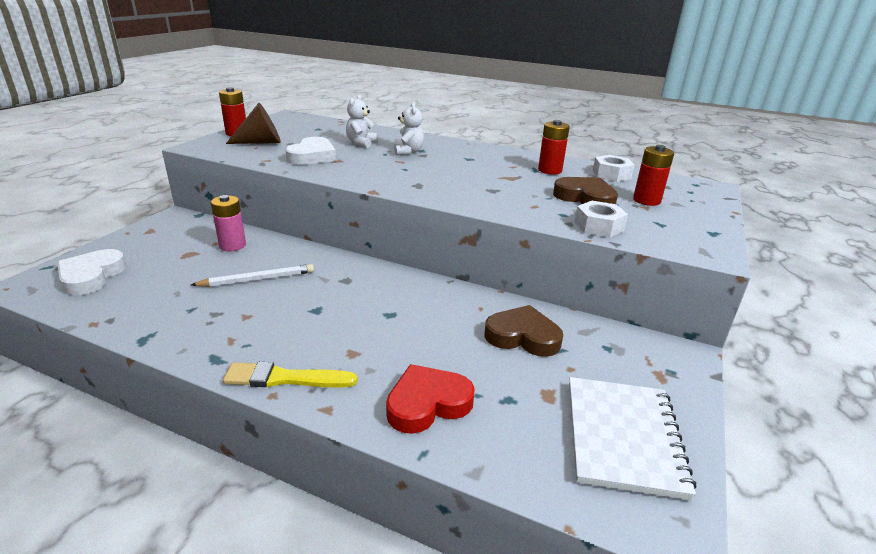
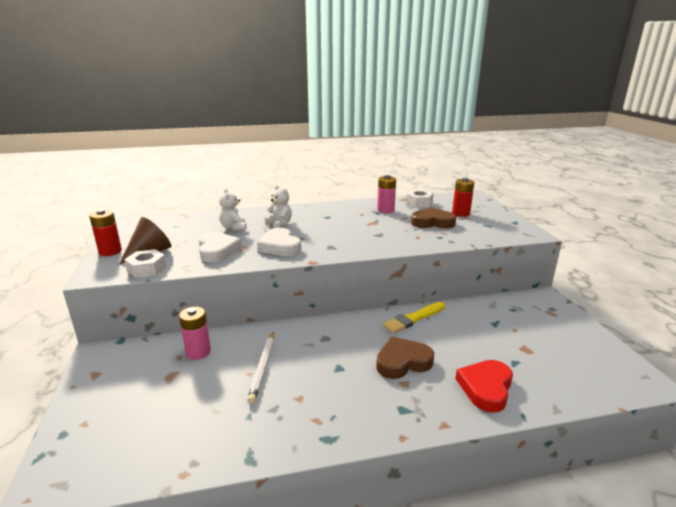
camera: 35 degrees left, 5 degrees down
white heart [57,249,126,295] -> white heart moved to [257,228,301,256]
white pencil [191,264,314,287] -> white pencil turned 150 degrees clockwise [247,332,274,404]
yellow brush [223,362,357,387] -> yellow brush moved to [383,302,445,333]
brown heart [484,305,563,357] -> brown heart moved to [376,337,434,379]
red battery [538,120,570,175] -> pink battery [377,175,396,213]
white notebook [569,377,696,500] -> none
white nut [574,201,628,237] -> white nut moved to [124,249,167,278]

